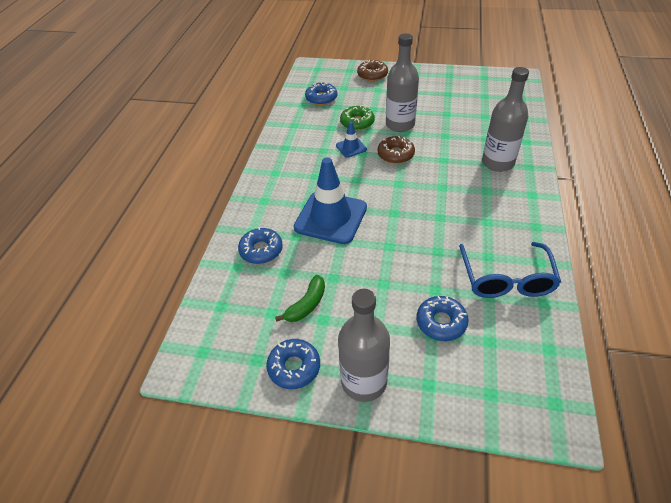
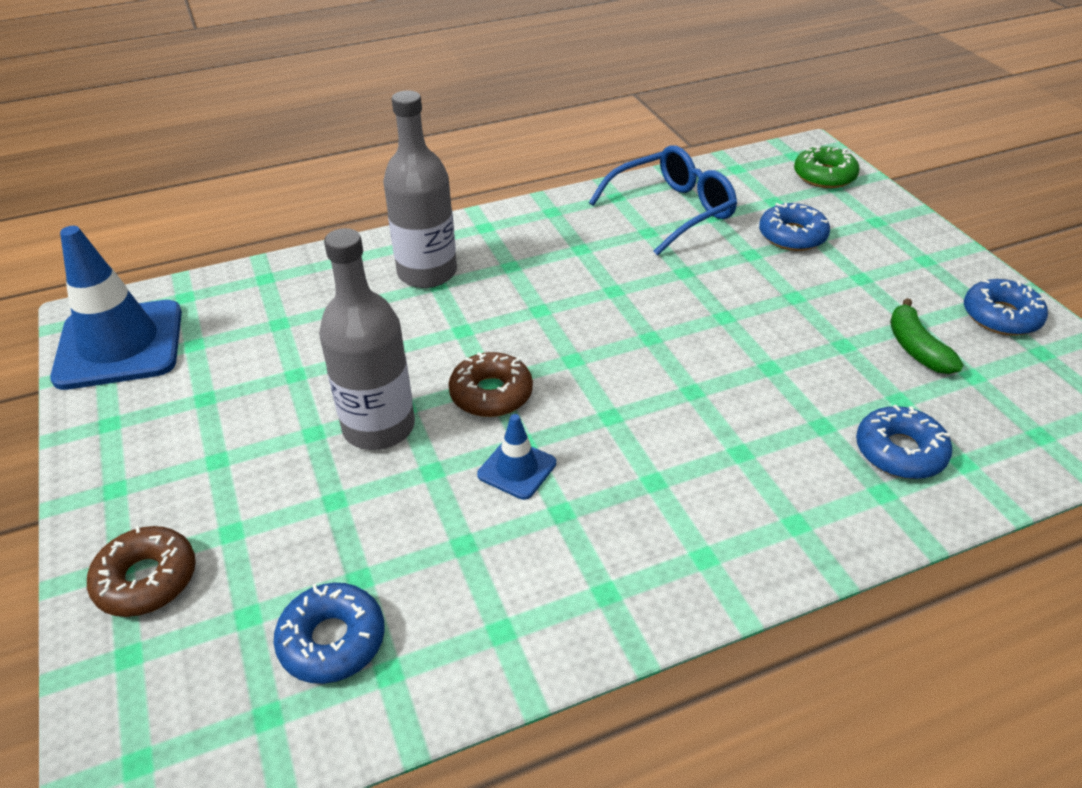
camera: 125 degrees left, 5 degrees down
green banana [275,275,325,322] -> green banana turned 105 degrees counterclockwise [890,298,963,374]
blue traffic cone [294,157,367,244] -> blue traffic cone moved to [50,226,182,390]
grey bottle [338,289,390,402] -> none
green donut [340,105,375,131] -> green donut moved to [794,145,860,188]

